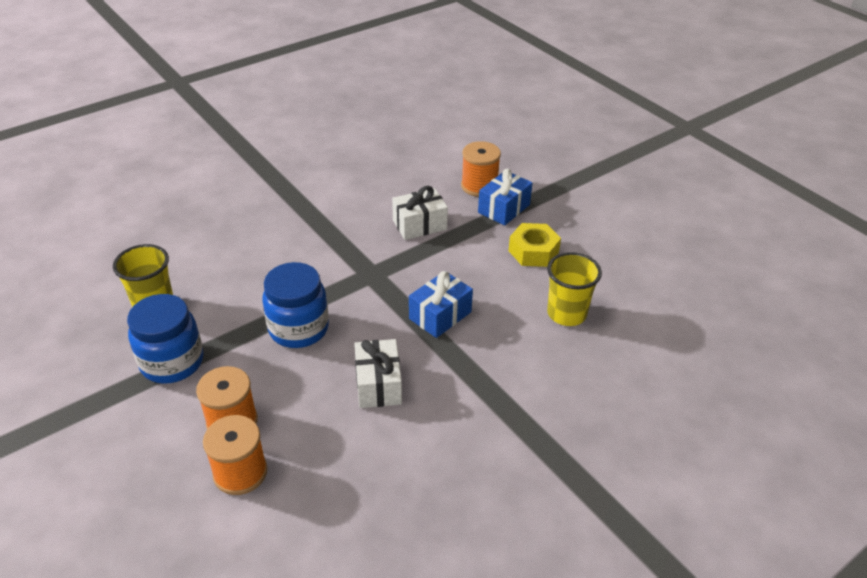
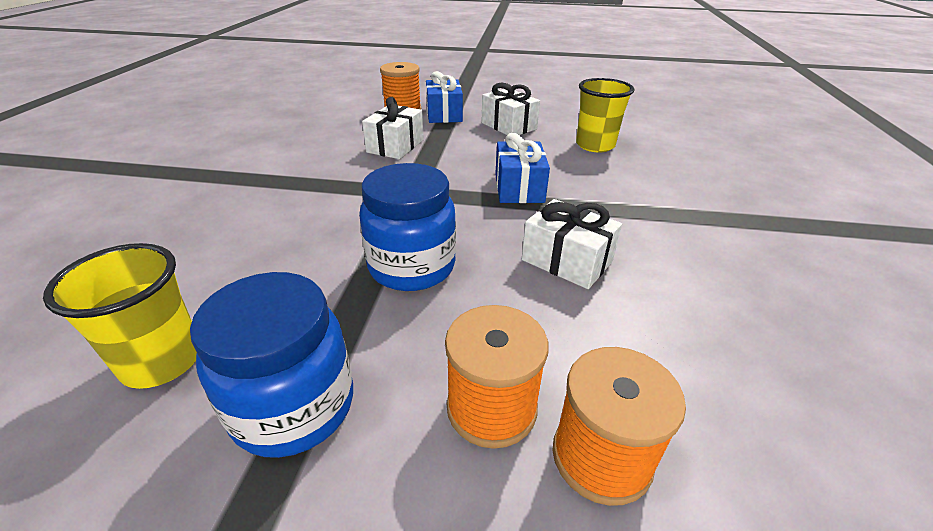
camera: 45 degrees left, 5 degrees down
yellow nut [509,223,561,267] -> white gift [482,83,540,135]

